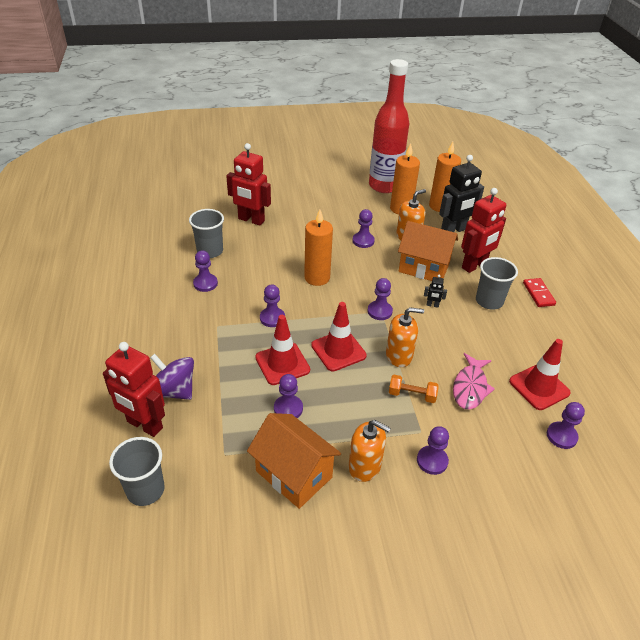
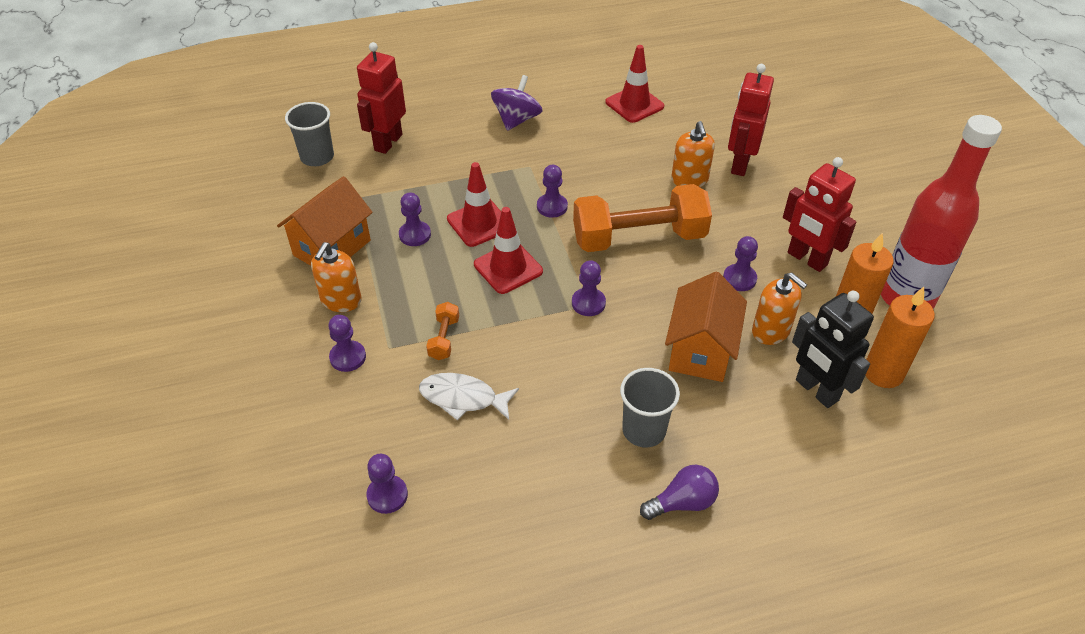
camera: 85 degrees right, 5 degrees up
purple spinning top [150,354,194,400] -> purple spinning top moved to [491,75,543,131]
grey cup [189,209,224,258] -> none
purple pawn [193,250,218,292] -> none
orange candle [304,209,333,286] -> orange dumbbell [573,184,712,252]
orange soap dispenser [386,307,424,367] -> orange soap dispenser moved to [671,121,715,187]
black robot [424,275,447,308] -> none
pink fish [453,353,495,410] -> white fish [419,373,519,420]
red robot [461,188,506,273] -> red robot moved to [783,157,857,272]
red traffic cone [509,339,571,410] -> red traffic cone moved to [606,45,664,123]
red domino [523,278,556,307] -> purple light bulb [640,465,719,520]

